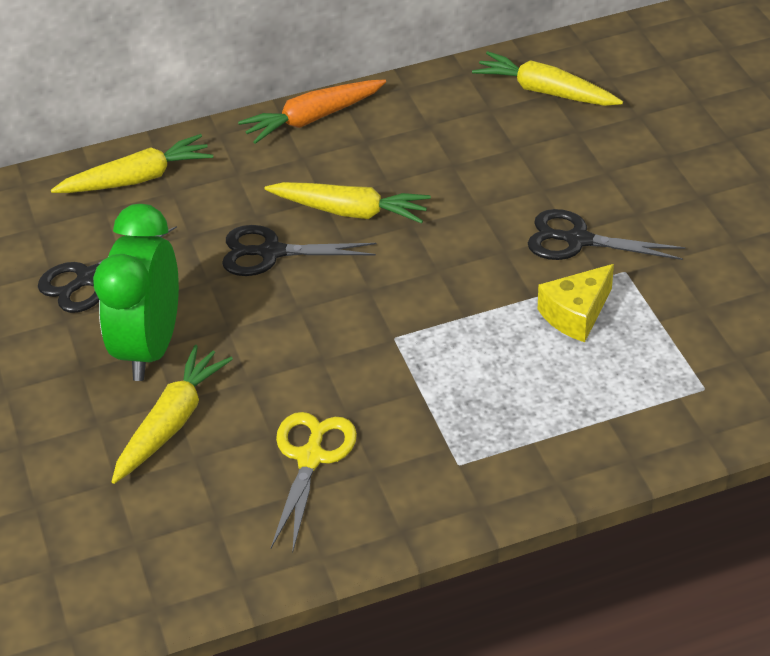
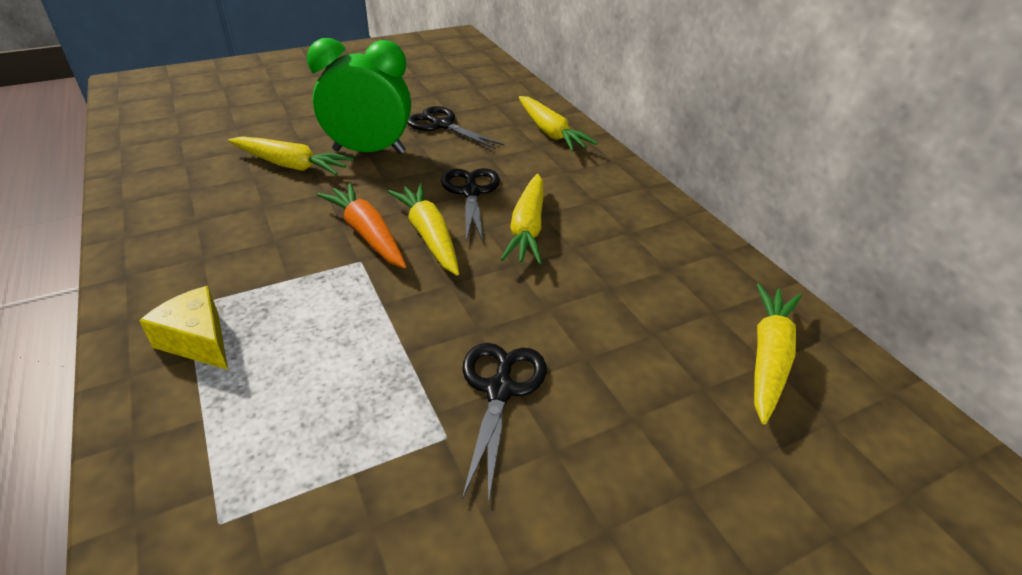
camera: 80 degrees right, 5 degrees down
orange carrot [238,79,386,144] -> orange carrot moved to [317,183,406,268]
yellow scissors [271,412,357,553] -> none
yellow cheese [538,264,614,342] -> yellow cheese moved to [139,286,228,370]
none -> yellow carrot [388,183,459,275]

